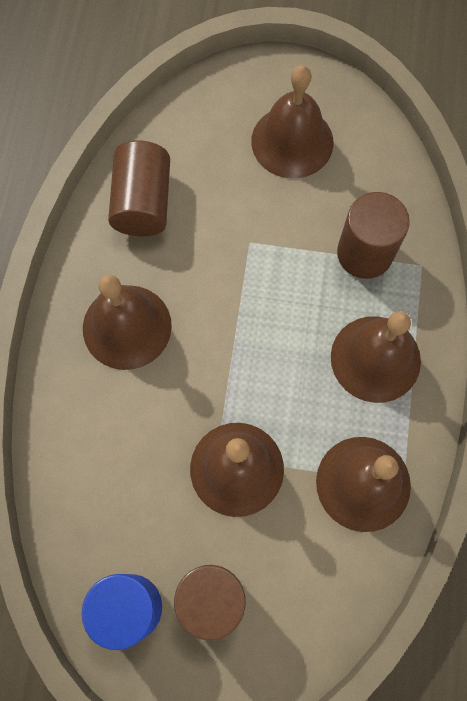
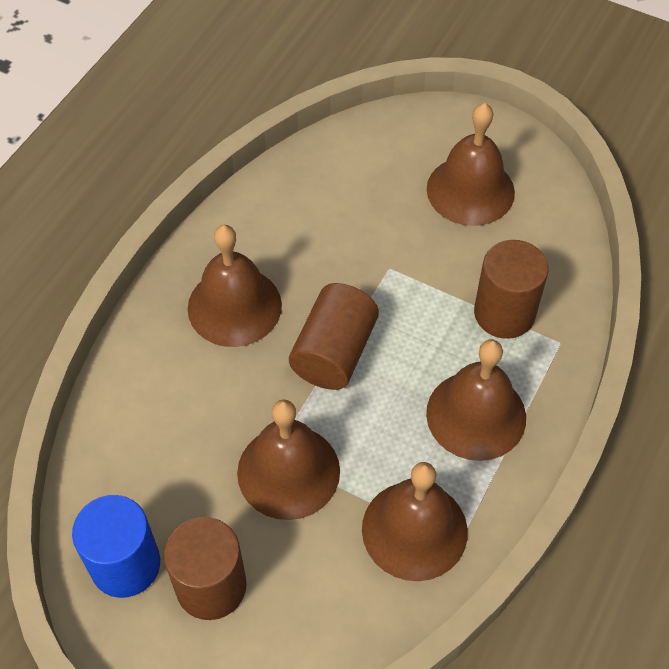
camera: 20 degrees right, 15 degrees down
brown cylinder [108,140,170,236] -> brown cylinder moved to [289,283,379,390]

